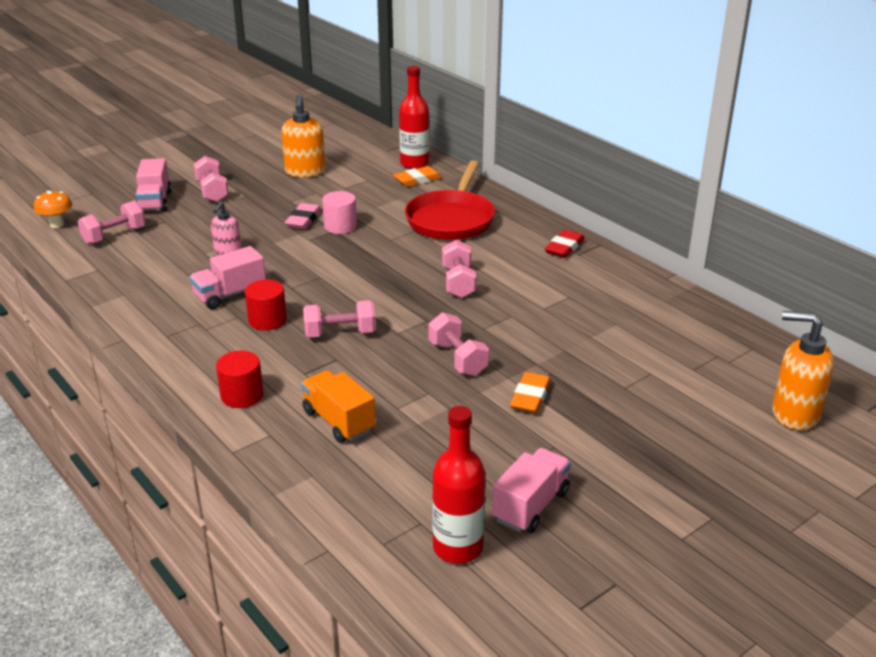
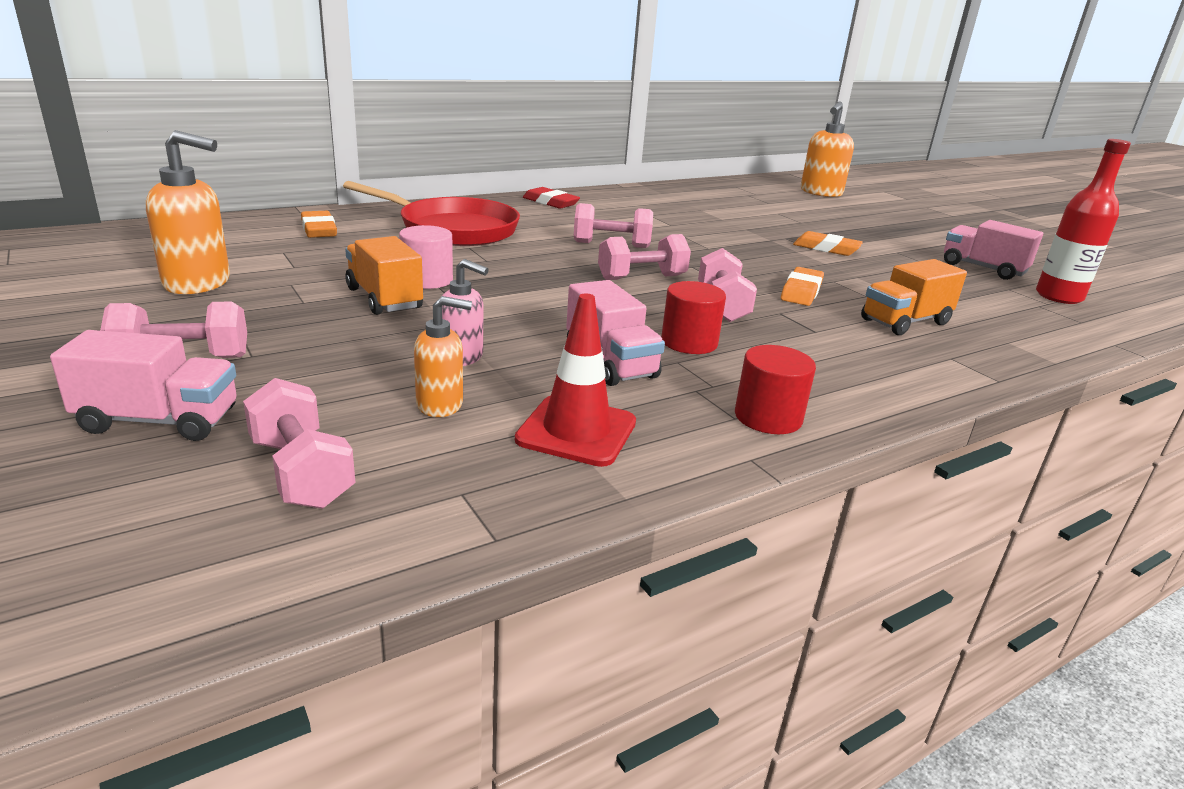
camera: 85 degrees left, 5 degrees down
orange mushroom [34,191,72,228] -> none
red cylinder [216,351,263,408] -> red cylinder moved to [735,345,816,434]
pink eraser [285,203,321,229] -> orange truck [345,236,423,315]
red bottle [399,66,429,169] -> none
pink dumbbell [428,312,489,376] -> pink dumbbell moved to [598,234,691,280]
none -> orange soap dispenser [414,296,472,417]
none -> red traffic cone [515,293,636,467]
none -> orange eraser [781,267,824,306]

